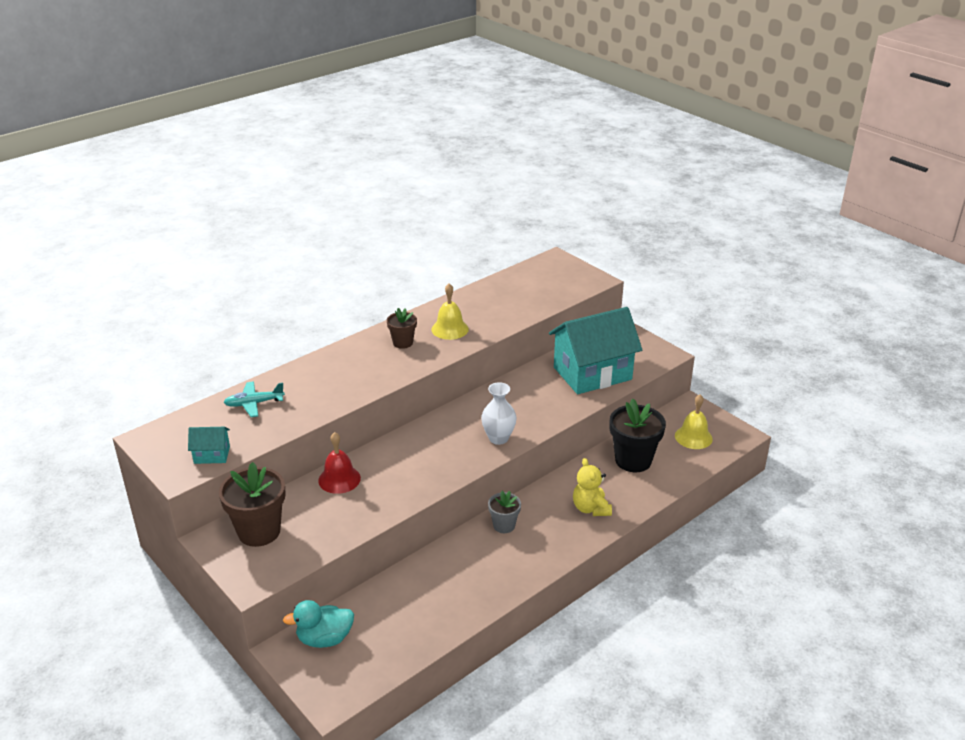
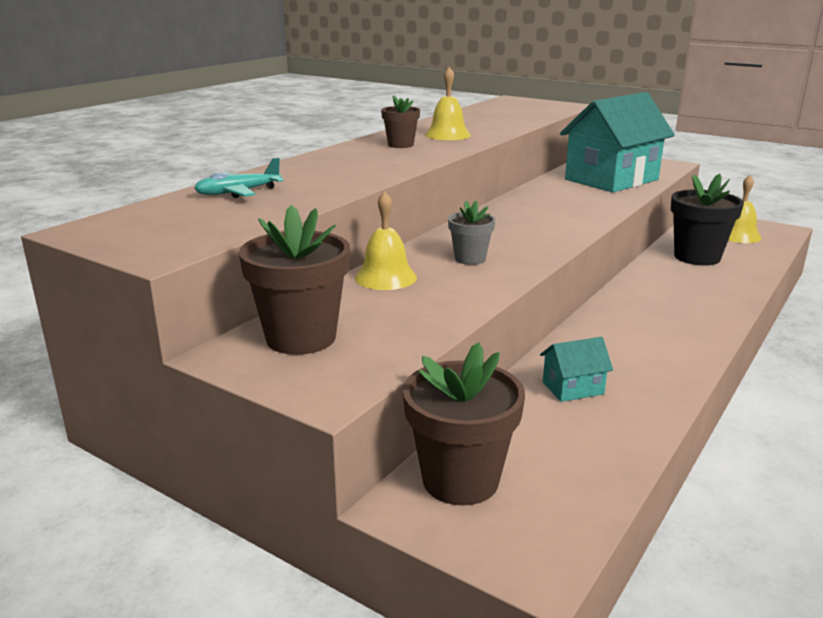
camera: 15 degrees left, 10 degrees down
turquoise house [188,427,230,464] -> turquoise house moved to [540,337,613,402]
turquoise duck [283,600,354,648] -> brown flower pot [403,342,525,506]
red bell [318,432,361,494] -> yellow bell [355,191,417,290]
white vase [481,382,516,445] -> none
grey flower pot [488,491,521,533] -> grey flower pot moved to [448,201,495,265]
yellow teddy bear [573,458,612,516] -> none

